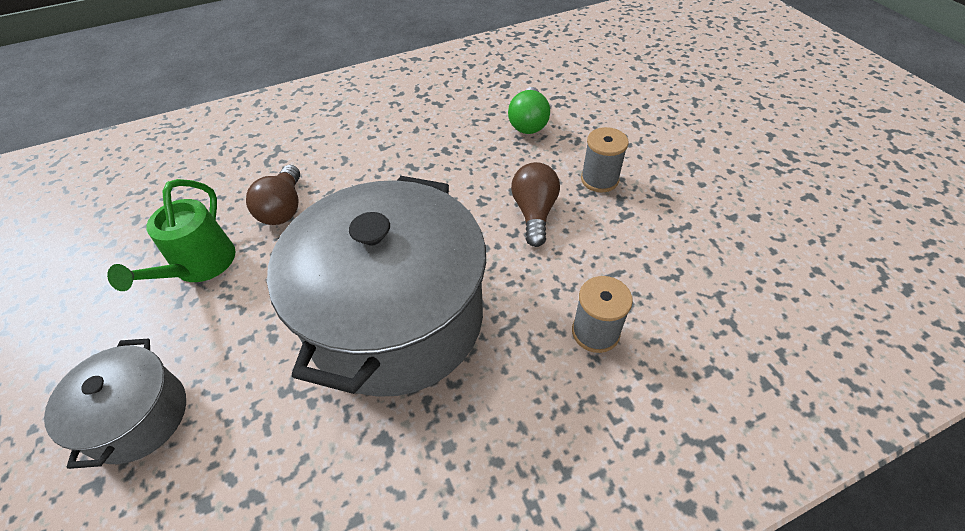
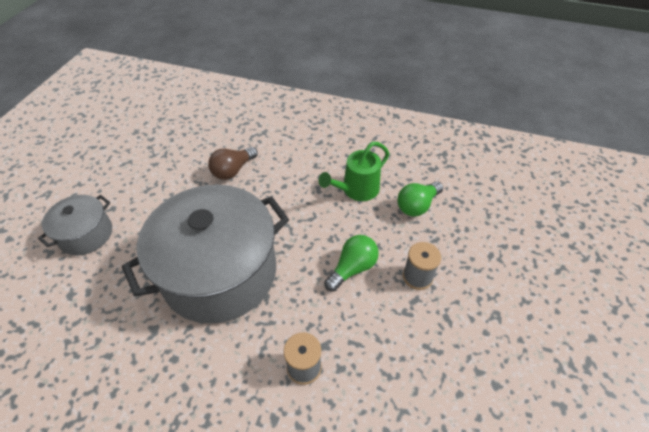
camera: 40 degrees right, 0 degrees up
green watering can [107,179,236,291] -> green watering can moved to [318,142,389,201]
brown light bulb [511,162,560,247] -> green light bulb [324,235,379,292]

